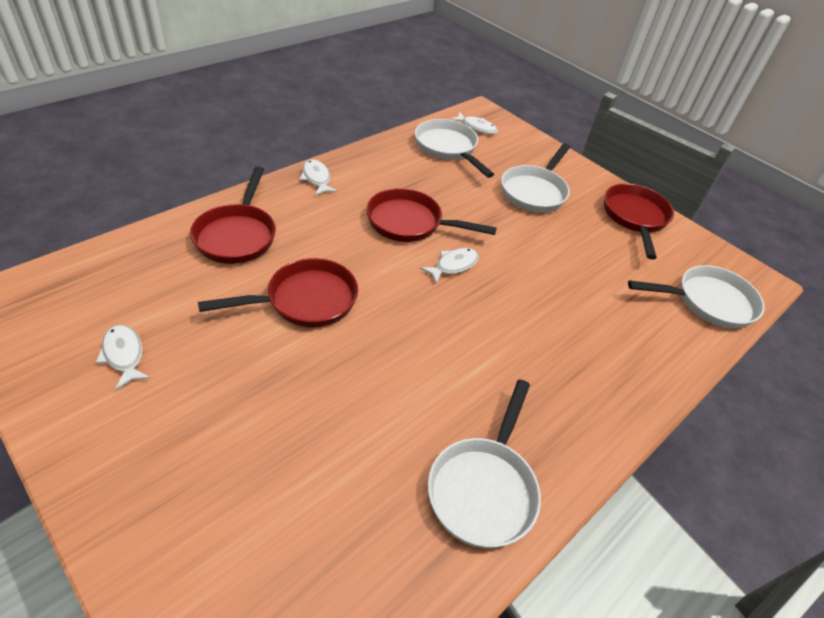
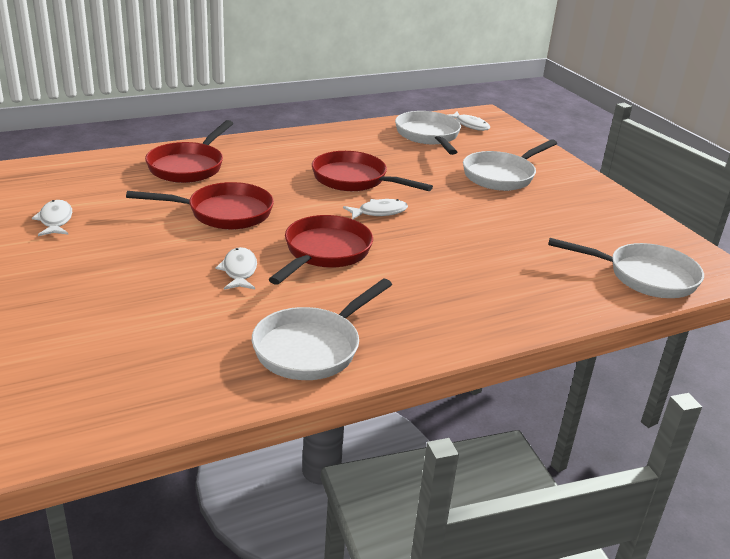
camera: 20 degrees right, 15 degrees down
white fish [300,159,338,196] -> white fish moved to [215,247,257,290]
red pan [604,184,674,260] -> red pan moved to [269,215,373,285]

